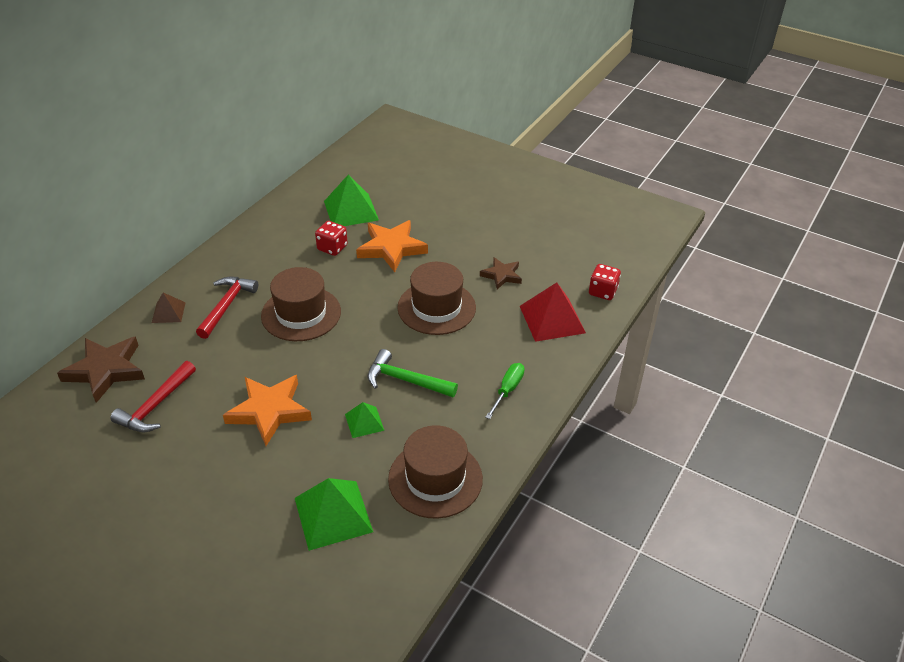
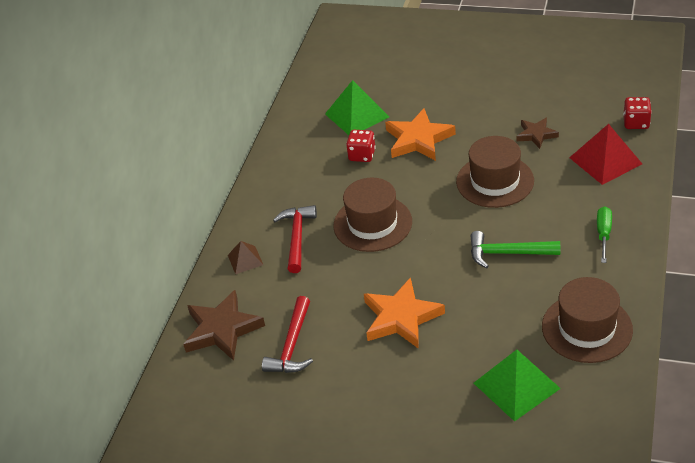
camera: 10 degrees left, 0 degrees up
green pyramid [345,402,384,438] -> none

